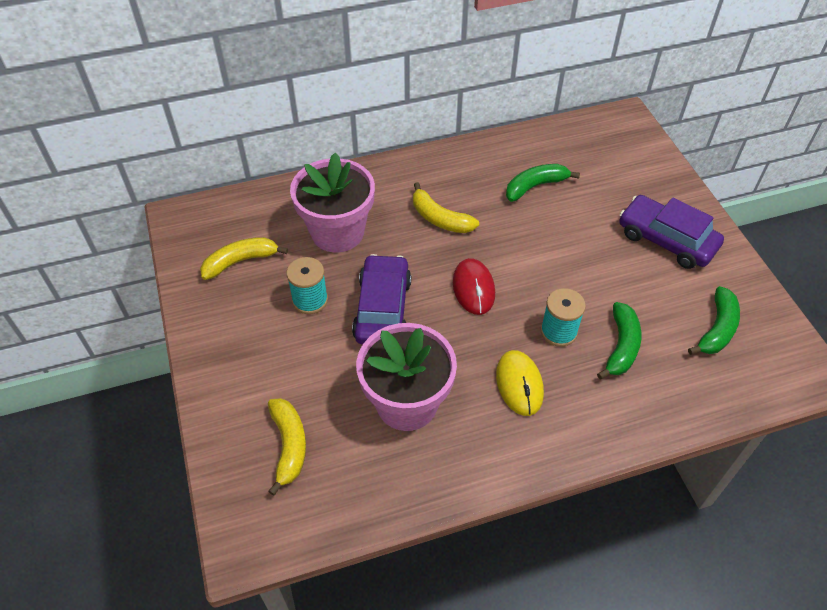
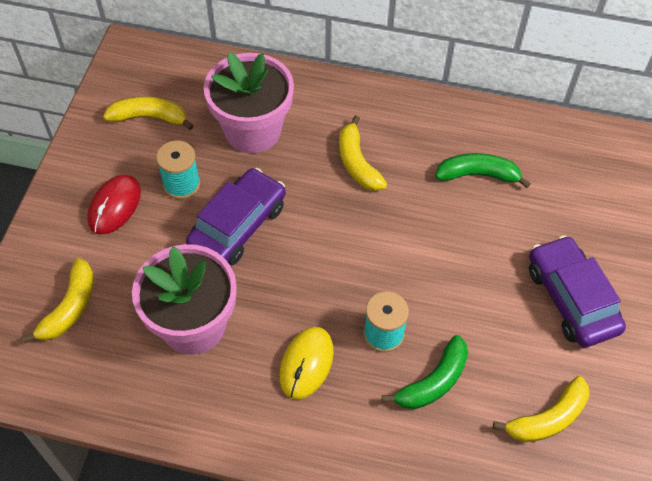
camera: 30 degrees right, 5 degrees up
red mouse [453,258,495,315] -> red mouse moved to [87,175,141,235]
green banana [688,286,740,355] -> yellow banana [493,376,589,442]

